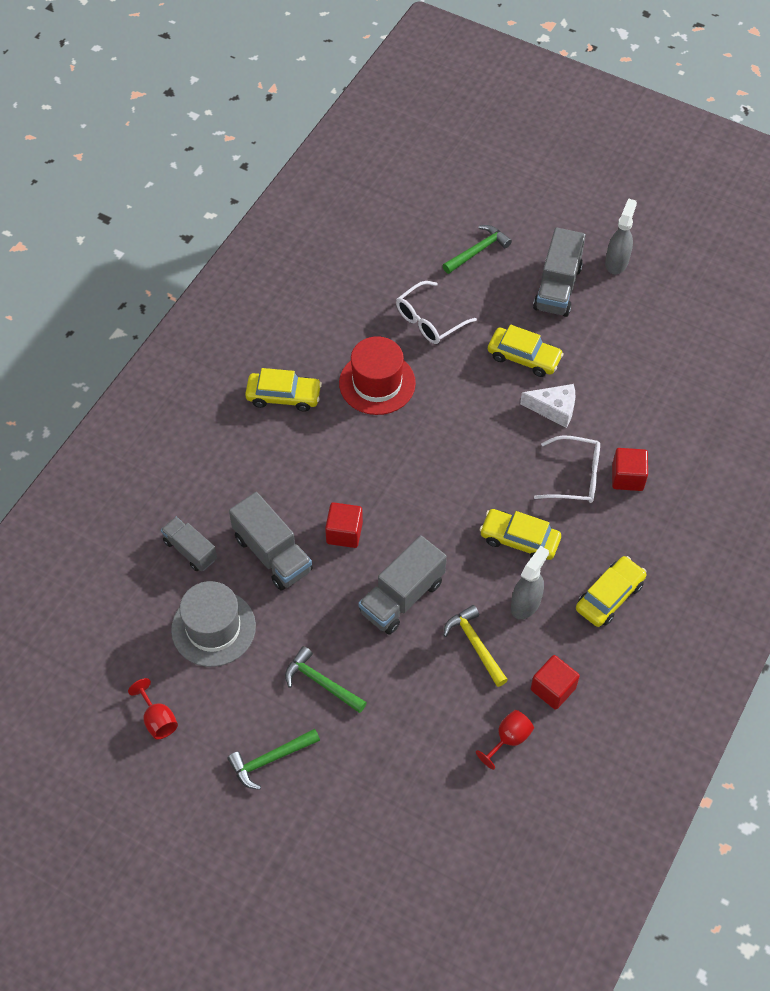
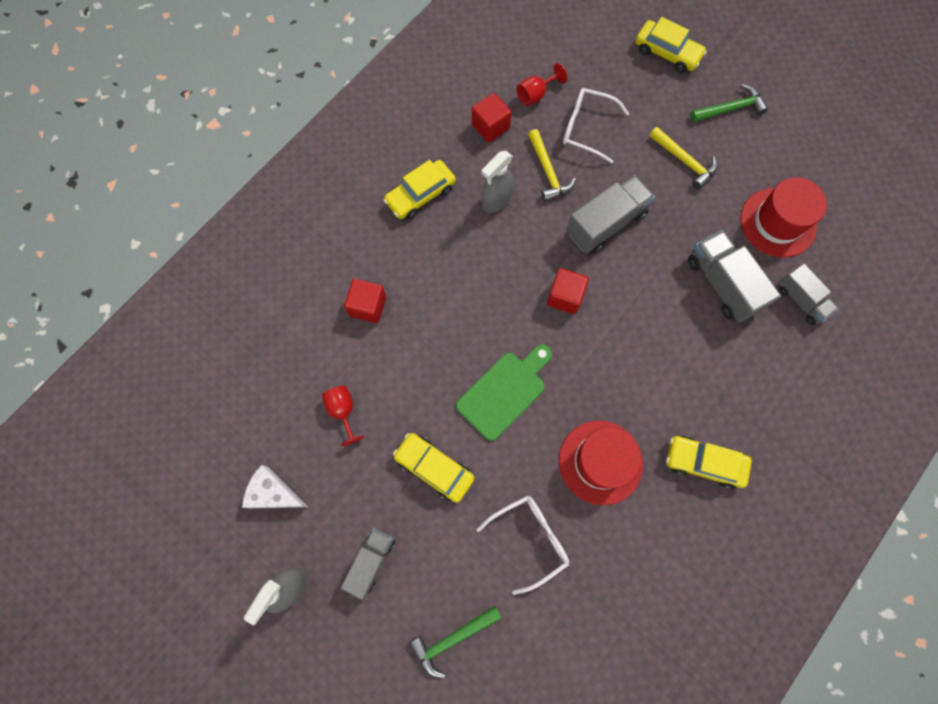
camera: 170 degrees left, 15 degrees up
red goblet [128,678,178,740] -> red goblet moved to [322,386,364,446]
grey hat [171,581,256,667] -> red hat [740,177,827,257]
green hammer [285,646,367,713] -> yellow hammer [649,127,718,190]
red cube [325,502,363,548] -> red cube moved to [547,268,589,314]
yellow car [480,509,561,560] -> yellow car moved to [635,17,707,73]
white cheese [520,384,575,428] -> white cheese moved to [242,465,308,508]
grey truck [533,227,586,317] -> grey truck [341,528,395,600], size x0.64
white glasses [534,435,600,503] -> white glasses moved to [563,88,629,163]
none -> green cutting board [456,344,552,441]

